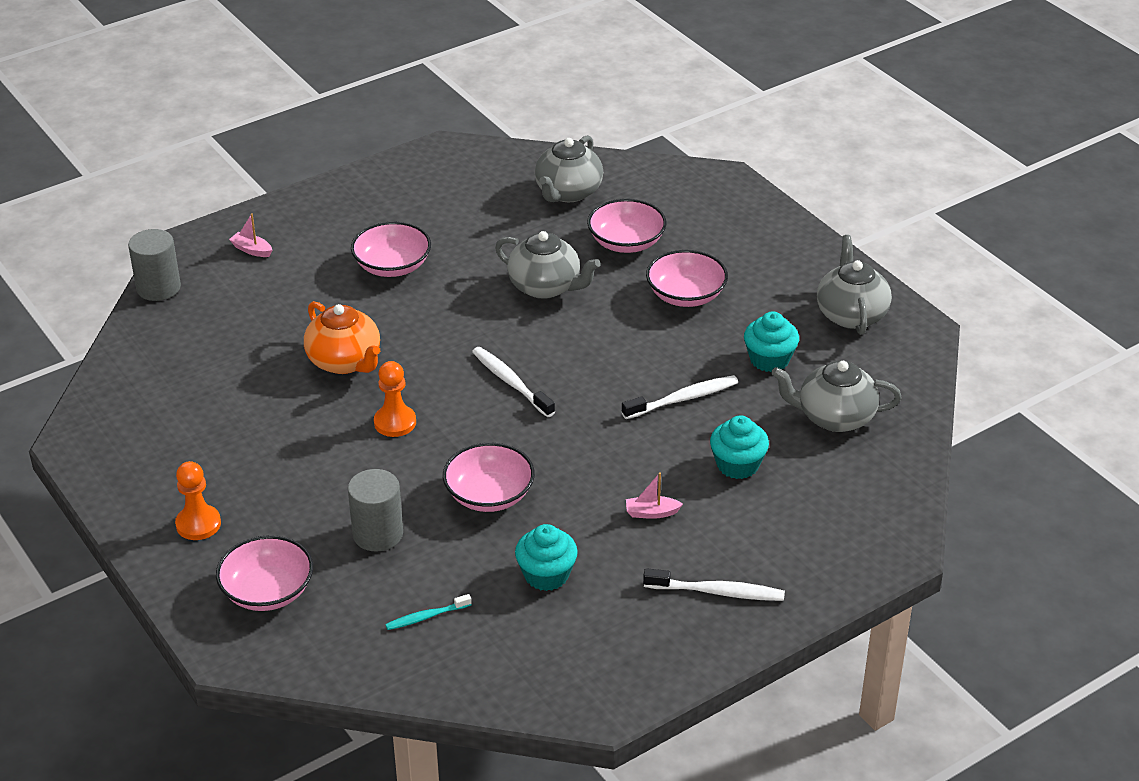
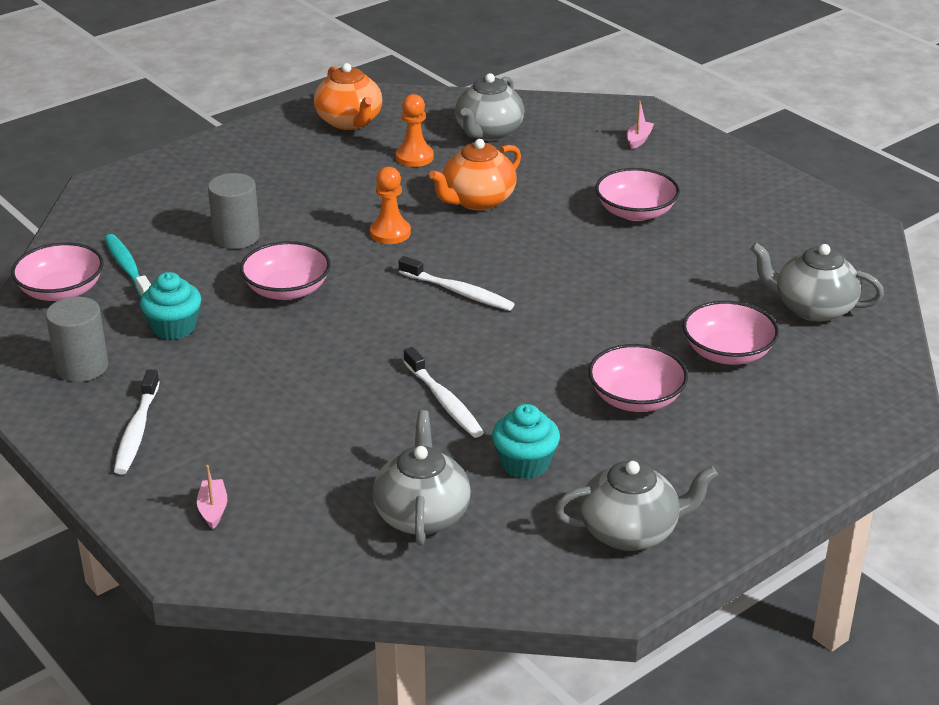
camera: 85 degrees right, 5 degrees down
grey cylinder [128,229,181,301] -> grey cylinder moved to [46,297,109,382]
orange pawn [175,461,221,540] -> orange pawn moved to [396,94,434,167]
pink bowl [216,535,313,611] -> pink bowl moved to [11,242,104,301]
turquoise toothbrush [385,594,472,630] -> turquoise toothbrush [104,234,151,297], size x1.60
white toothbrush [472,347,555,417] -> white toothbrush turned 75 degrees clockwise [399,256,514,311]
grey teapot [495,231,601,299] -> grey teapot moved to [455,73,524,141]
pink boat [626,472,683,519] -> pink boat moved to [197,465,227,529]
turquoise cupcake [710,415,769,479] -> none
none -> orange teapot [314,63,382,130]

